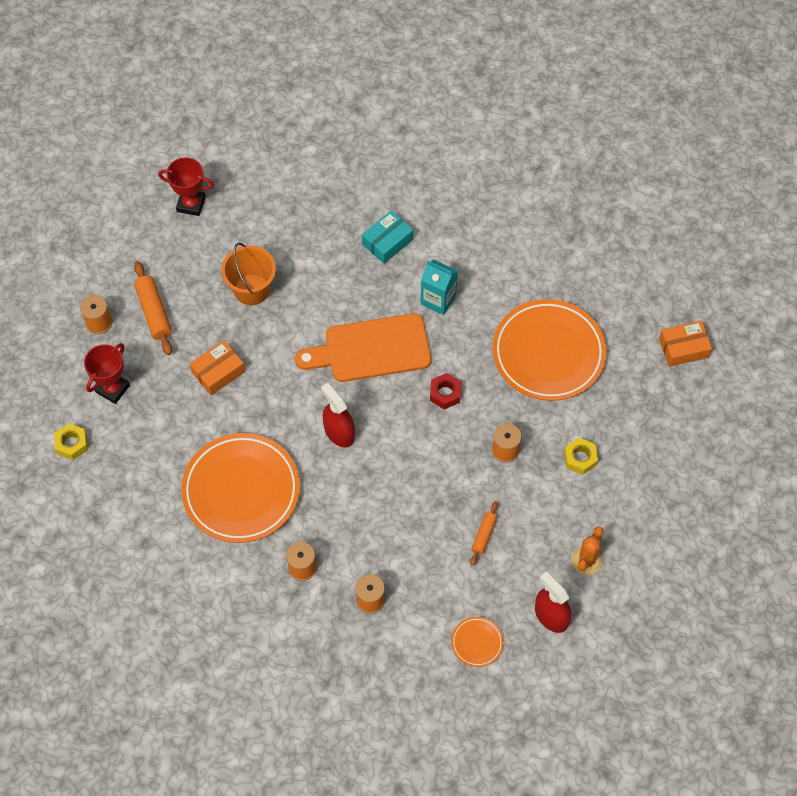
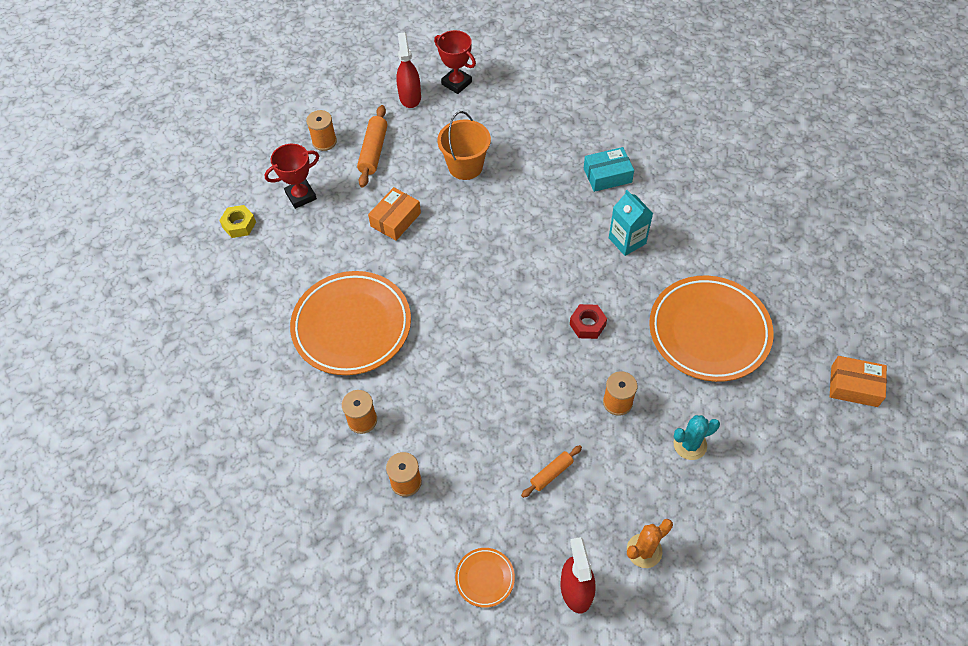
camera: 30 degrees right, 5 degrees down
orange box [190,340,245,395] -> orange box turned 45 degrees counterclockwise [368,187,421,241]
orange cutting board [295,313,432,382] -> none
red spray bottle [321,383,355,447] -> red spray bottle moved to [396,33,421,108]
yellow nut [564,438,598,475] -> turquoise cactus [674,415,720,460]

